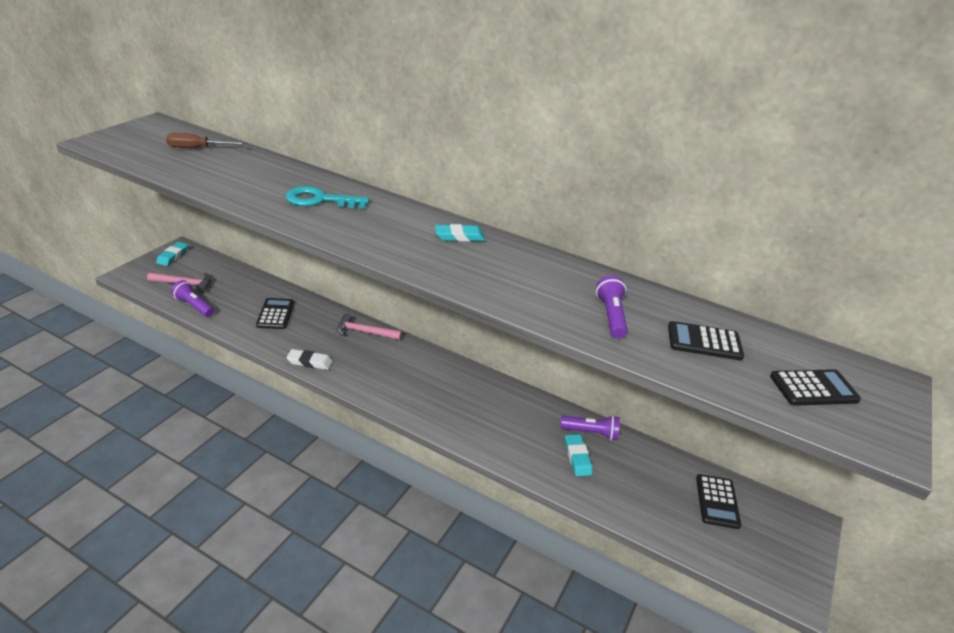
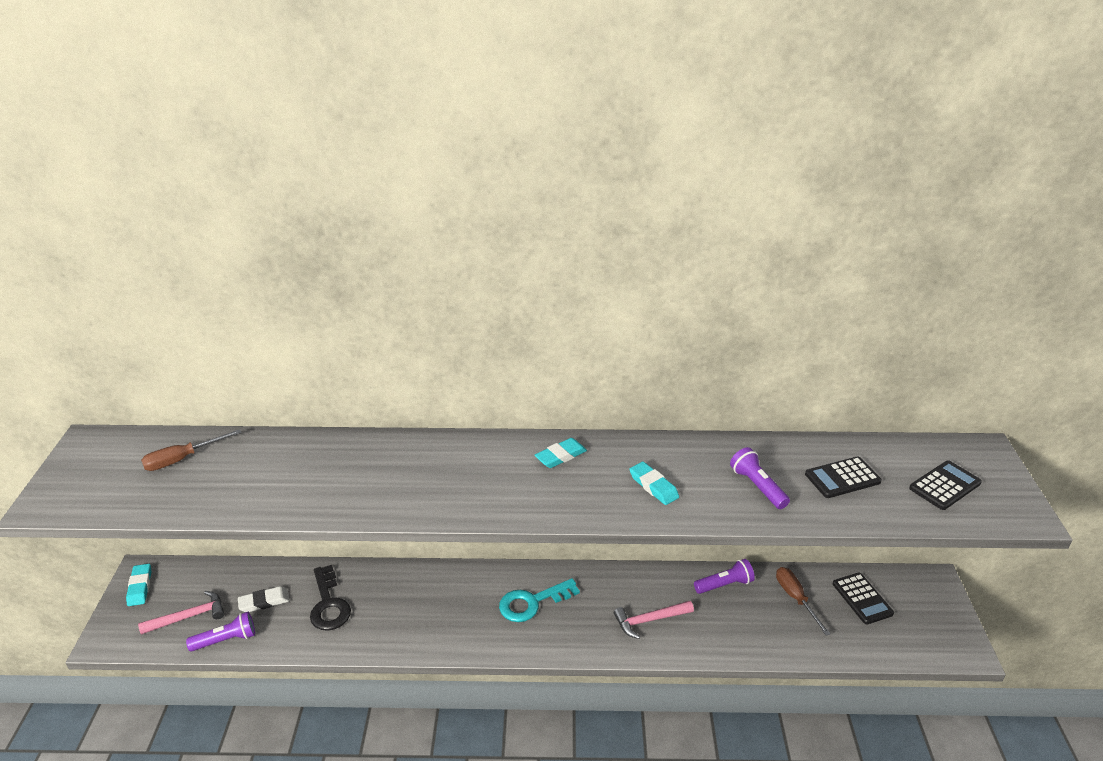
camera: 25 degrees left, 0 degrees up
purple flashlight [171,280,214,317] -> purple flashlight turned 150 degrees clockwise [186,612,255,651]
black calculator [256,298,294,329] -> black key [310,565,351,631]
turquoise key [286,186,369,208] -> turquoise key moved to [499,578,580,622]
white eraser [286,349,333,370] -> white eraser moved to [238,586,289,612]
pink hammer [337,313,402,340] -> pink hammer moved to [614,601,694,639]
turquoise eraser [565,434,592,476] -> turquoise eraser moved to [629,462,679,505]
none -> brown screwdriver [776,567,830,636]

